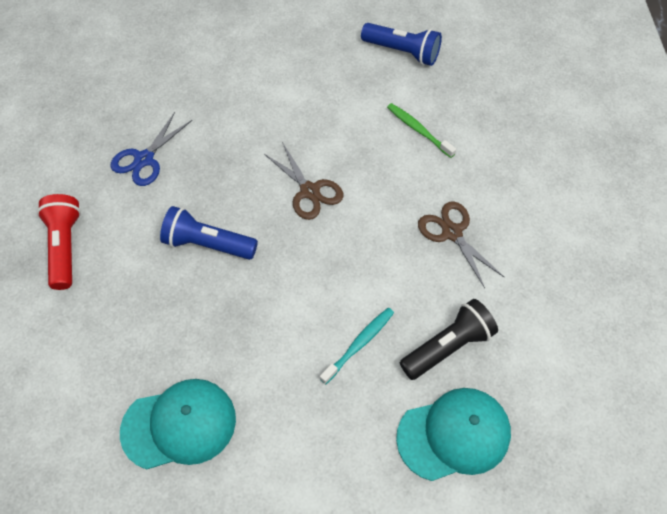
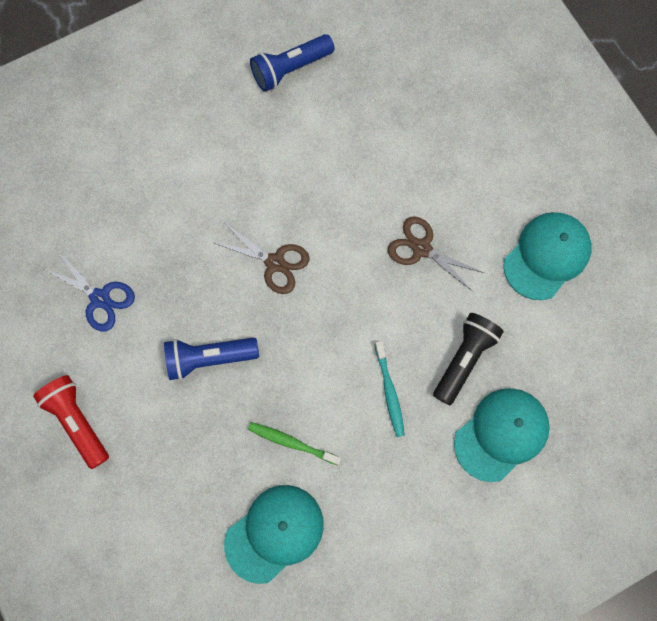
camera: 25 degrees left, 15 degrees up
blue scissors [110,112,192,186] -> blue scissors turned 60 degrees counterclockwise [44,251,135,332]
turquoise toothbrush [320,308,394,384] -> turquoise toothbrush turned 150 degrees clockwise [375,341,405,437]
blue flashlight [361,23,442,66] -> blue flashlight turned 150 degrees clockwise [250,34,335,92]
green toothbrush [387,103,456,158] -> green toothbrush moved to [248,422,341,465]
none -> turquoise cap [503,212,592,300]

